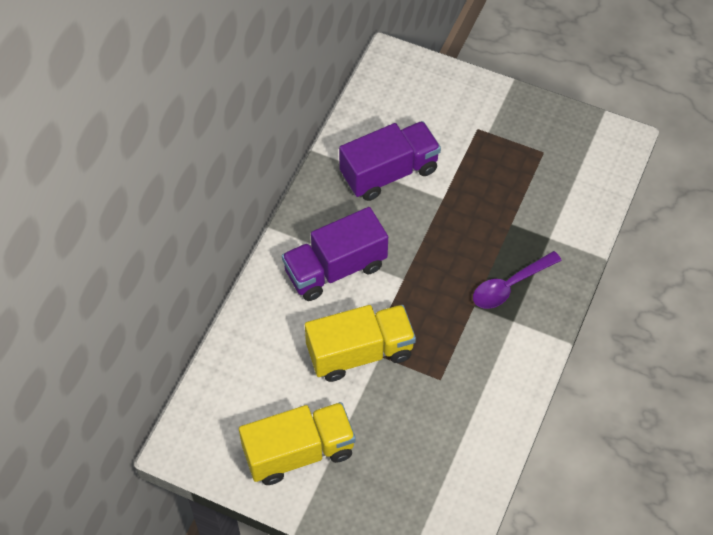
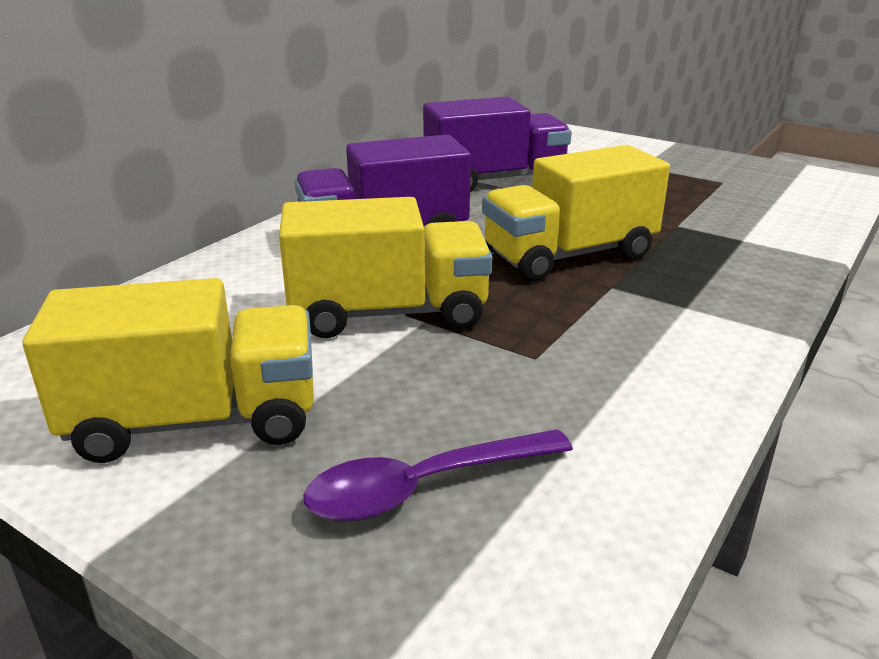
camera: 10 degrees right, 30 degrees down
purple spoon [473,251,562,309] -> purple spoon moved to [303,429,573,522]
none -> yellow truck [482,145,670,281]

